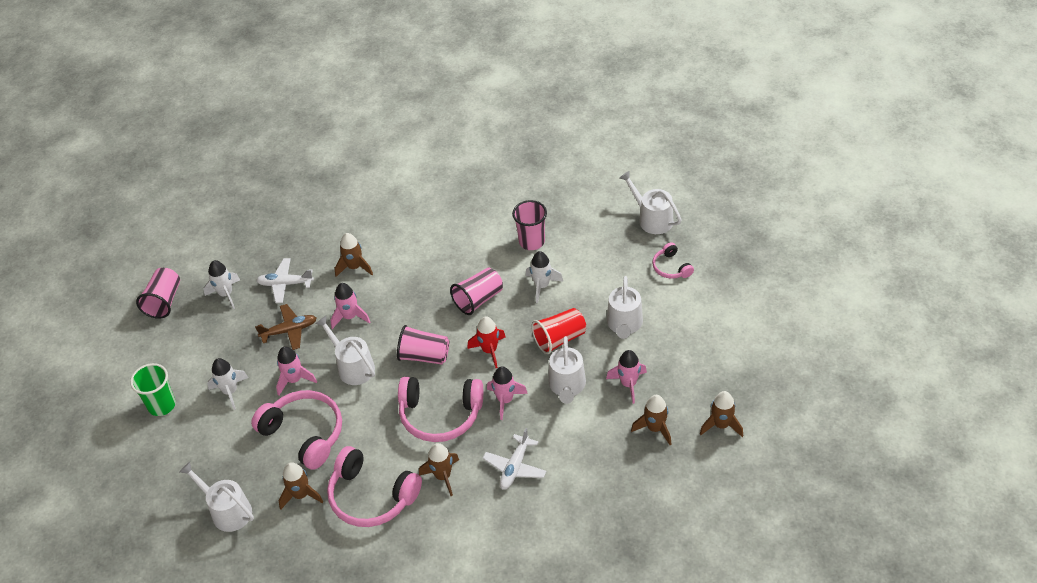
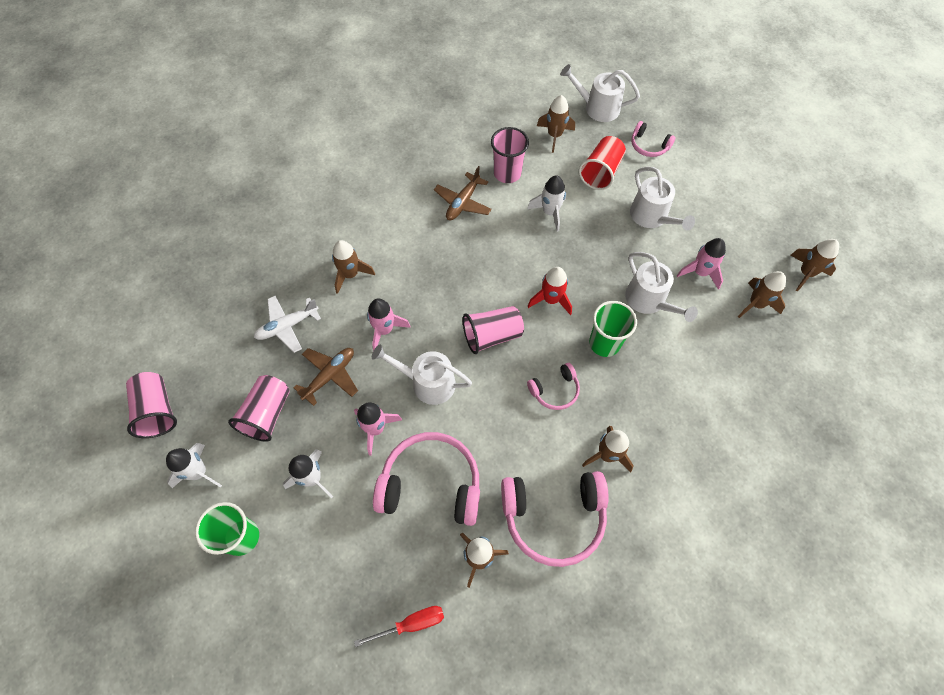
camera: 35 degrees left, 15 degrees up
white watering can [179,462,254,532] -> red screwdriver [354,606,444,647]
white rocket [203,260,240,309] -> white rocket moved to [166,443,222,488]
pink headphones [398,377,483,442] -> pink headphones [527,363,580,410], size x0.51
pink cup [450,268,503,315] -> pink cup moved to [228,375,290,442]
white plane [483,428,546,490] -> none
pink rocket [487,366,528,420] -> green cup [589,301,637,357]
red cup [531,308,586,354] -> red cup moved to [579,136,626,190]
none -> brown plane [434,166,492,220]
none -> brown rocket [537,95,575,153]

